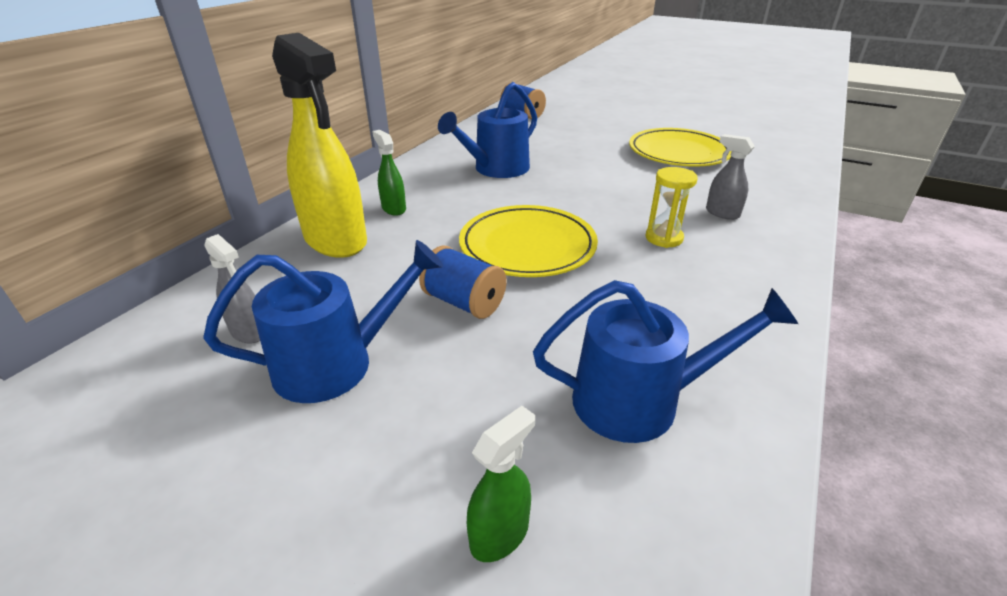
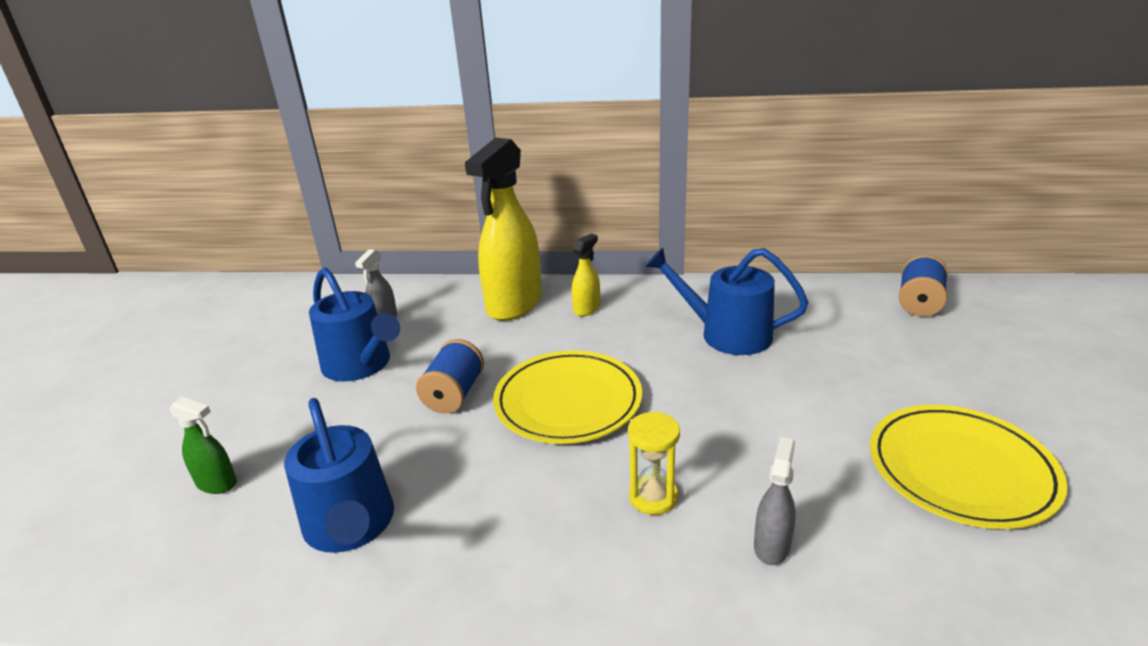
camera: 70 degrees right, 5 degrees down
green spray bottle [372,130,406,216] -> yellow spray bottle [572,234,600,316]

